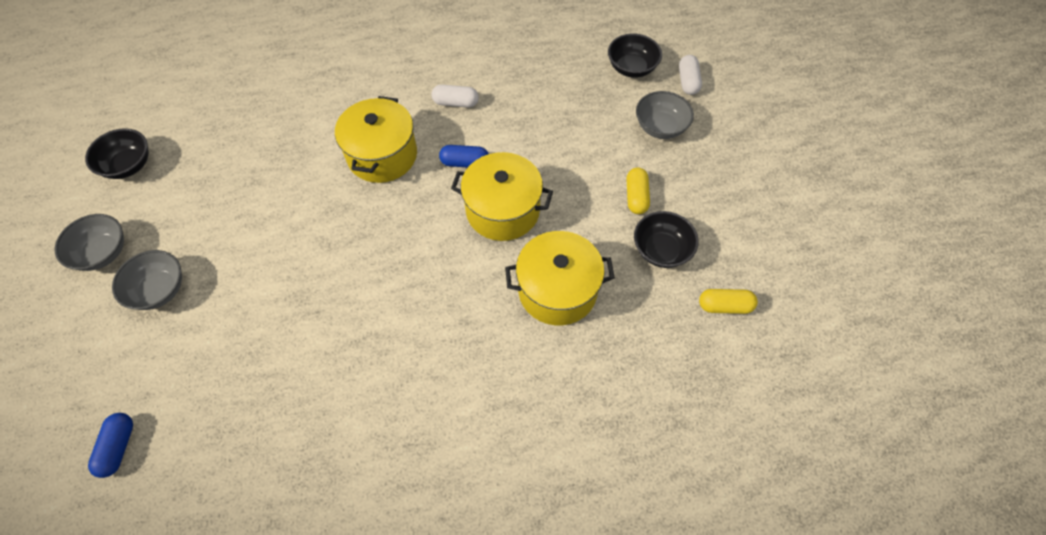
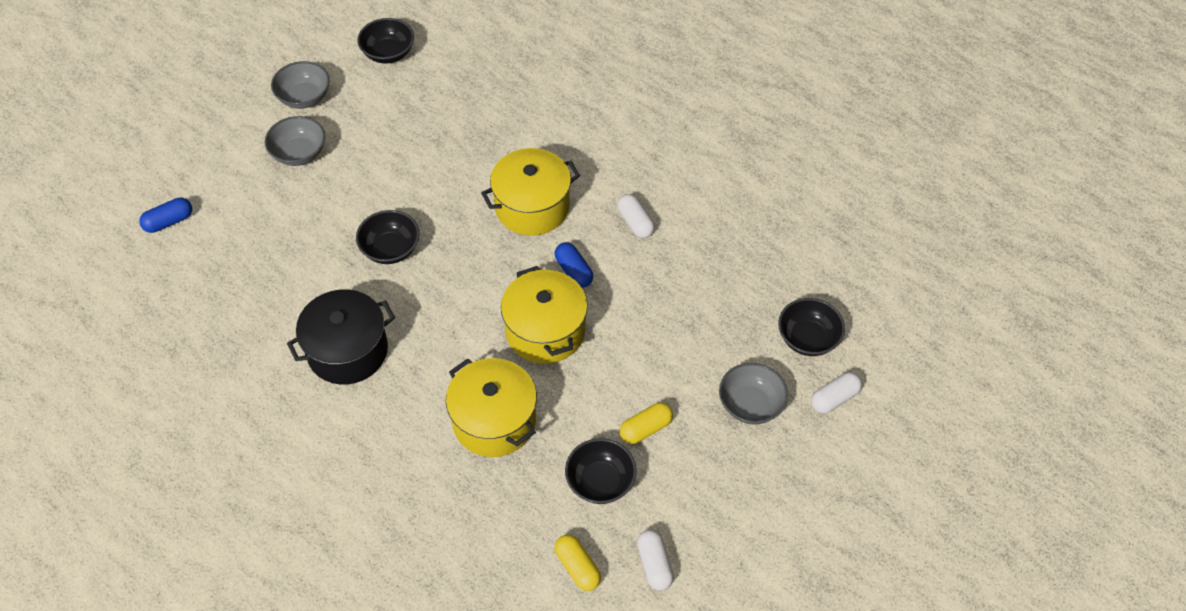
camera: 55 degrees right, 5 degrees down
none -> black pot [287,289,395,385]
none -> black bowl [356,210,420,264]
none -> white capsule [637,530,674,591]

